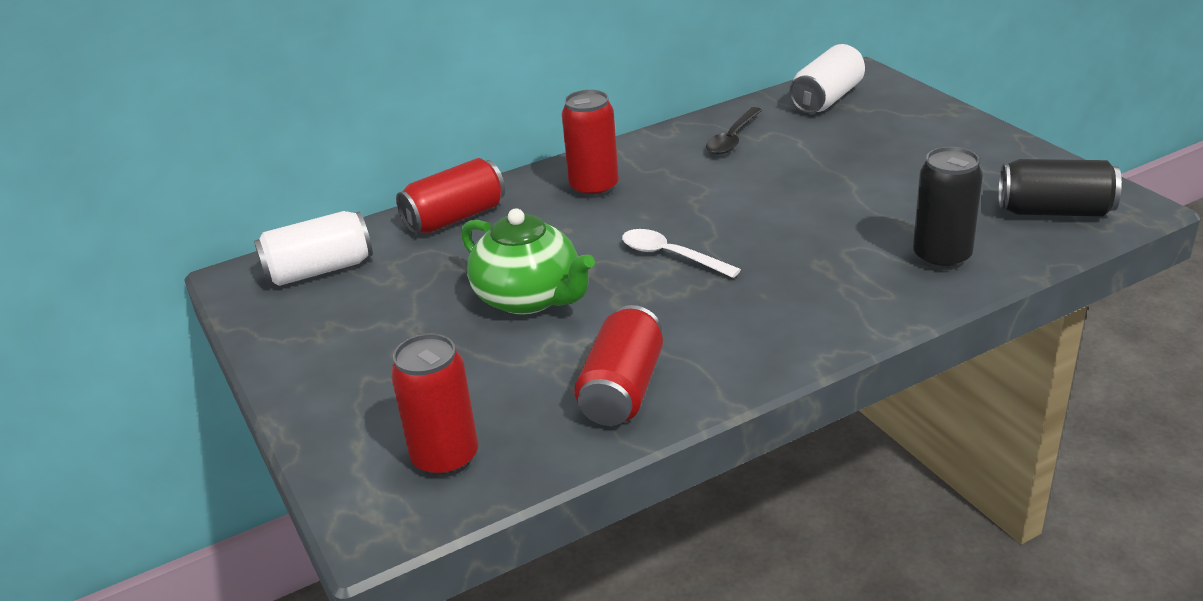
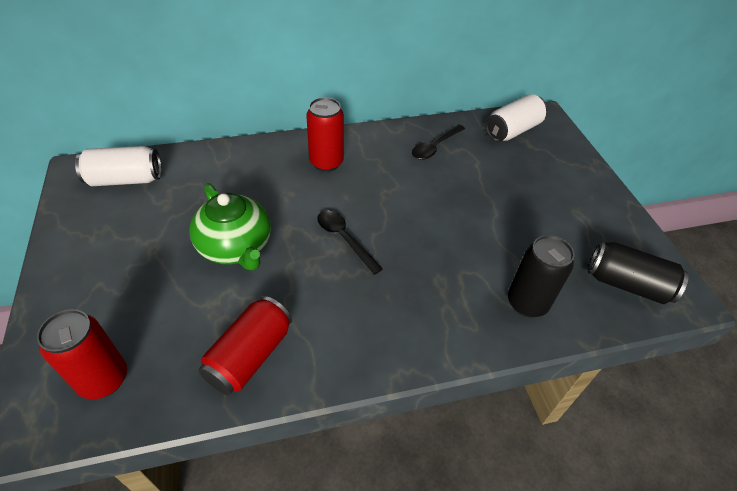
camera: 10 degrees right, 15 degrees up
red can [396,158,505,234] -> none
white spoon [622,229,741,278] -> black spoon [317,210,383,275]

